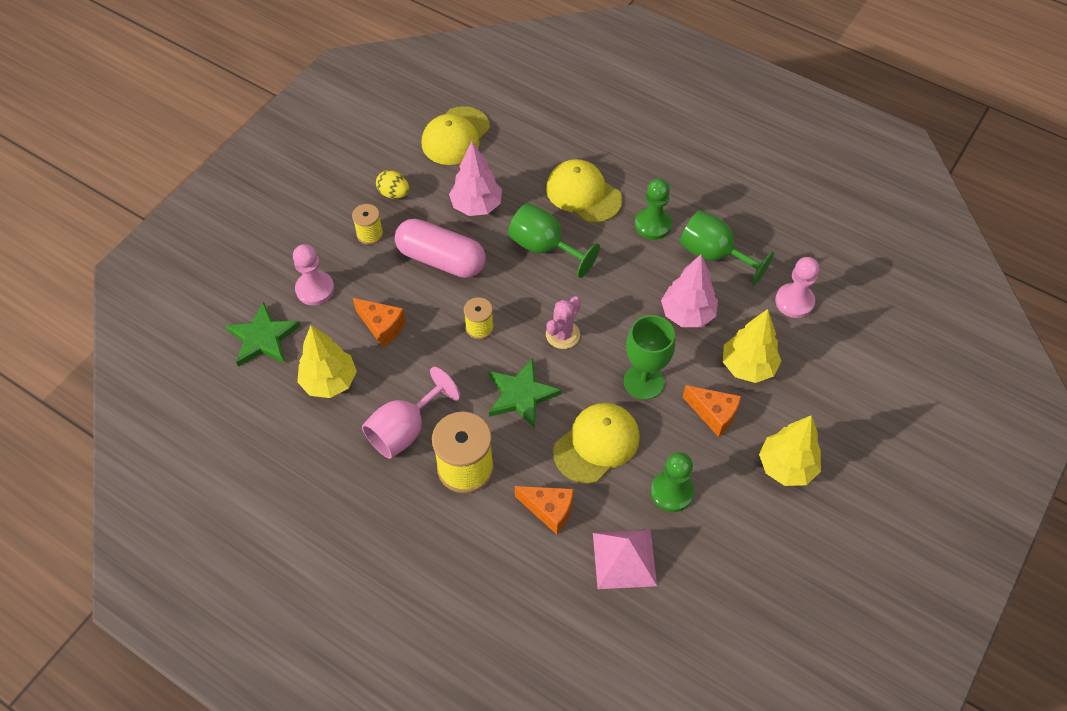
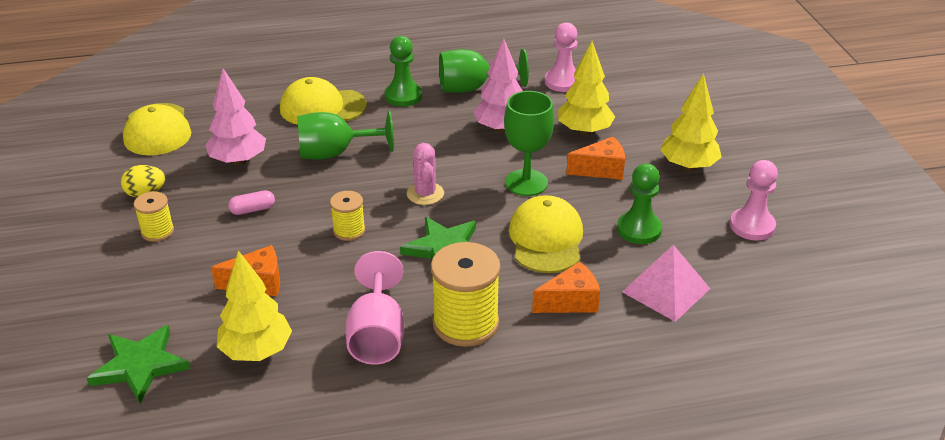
camera: 45 degrees left, 20 degrees down
pink pawn [293,244,334,305] -> pink pawn moved to [730,160,778,240]
pink capsule [395,219,486,278] -> pink capsule [228,190,275,215], size x0.41

